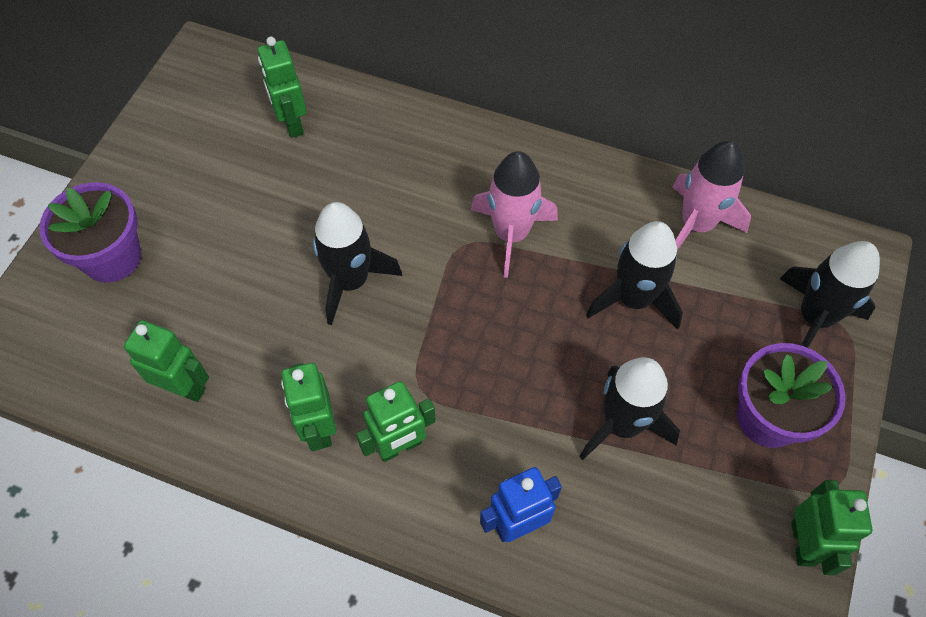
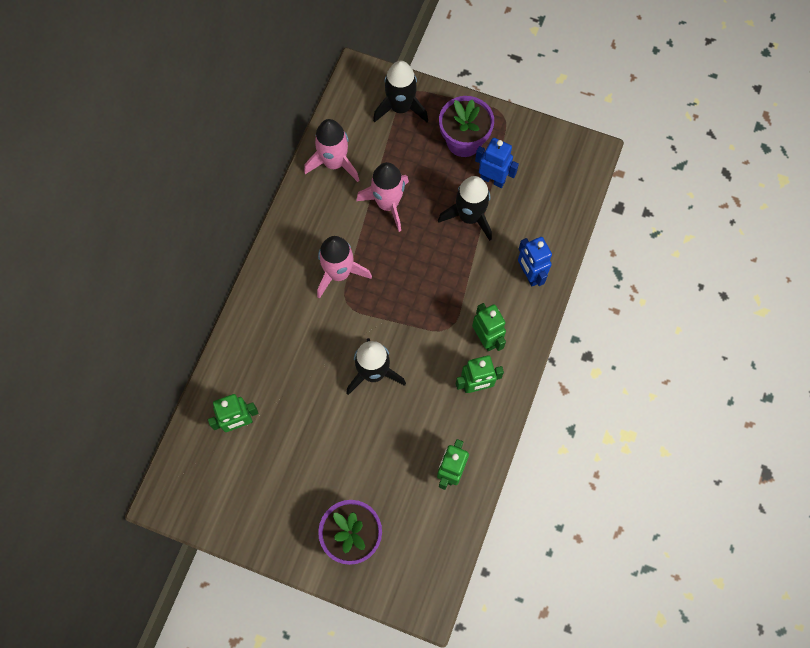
camera: 90 degrees left, 10 degrees up
black rocket [586,221,683,330] -> pink rocket [356,162,409,232]
green robot [791,480,872,575] -> none
none -> blue robot [475,138,519,188]

